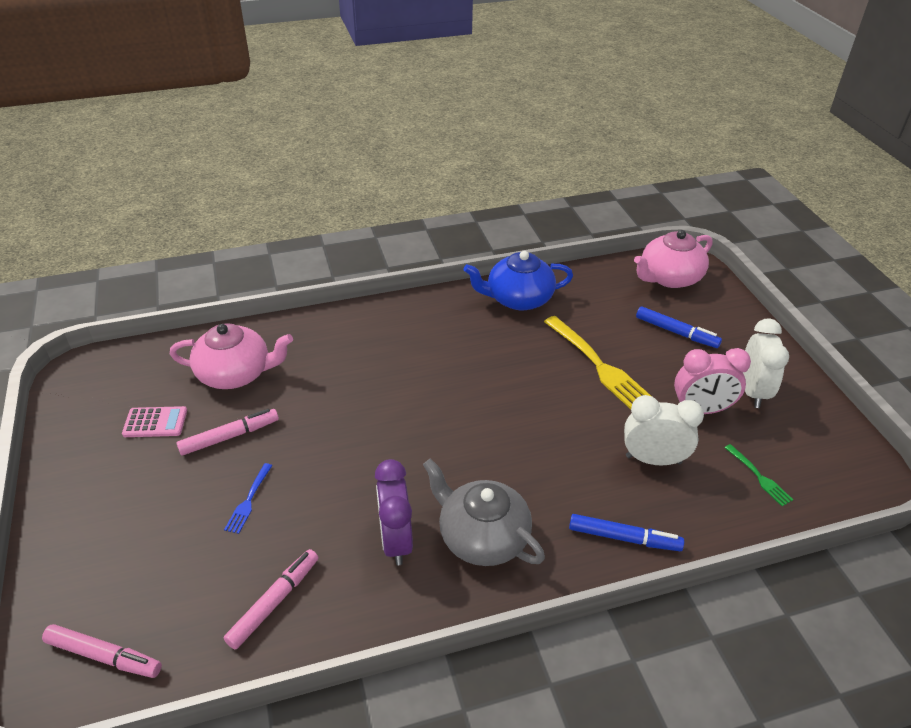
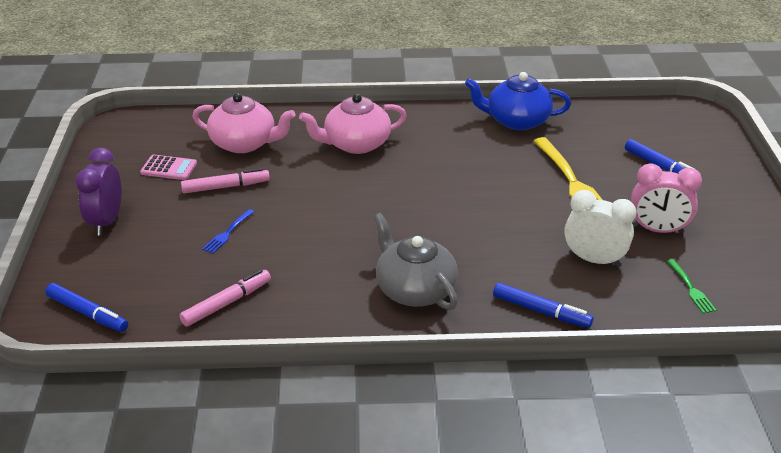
camera: 15 degrees right, 5 degrees down
pink marker [42,624,162,678] -> blue marker [45,283,128,332]
purple clock [375,459,413,565] -> purple clock moved to [75,148,121,236]
pink teapot [634,230,713,288] -> pink teapot moved to [299,94,407,154]
white clock [743,318,789,408] -> none

